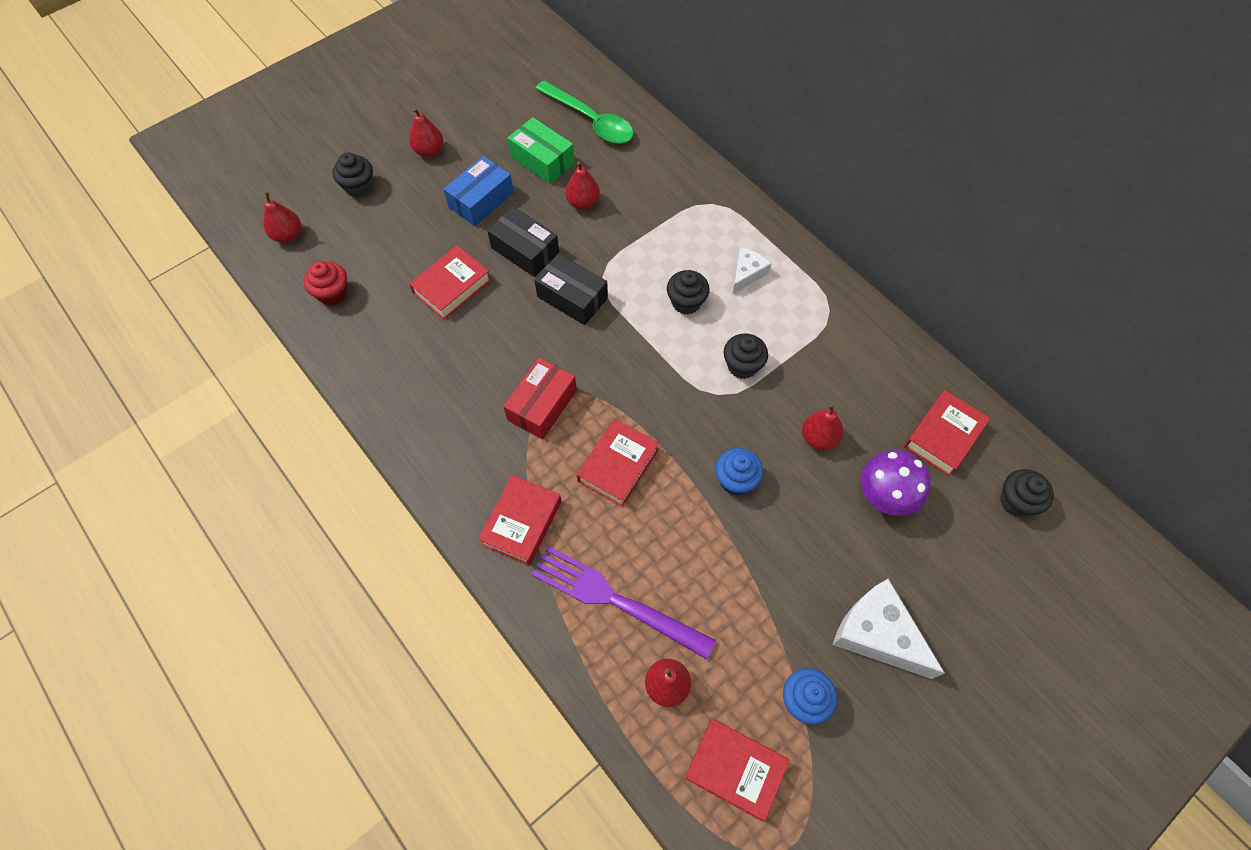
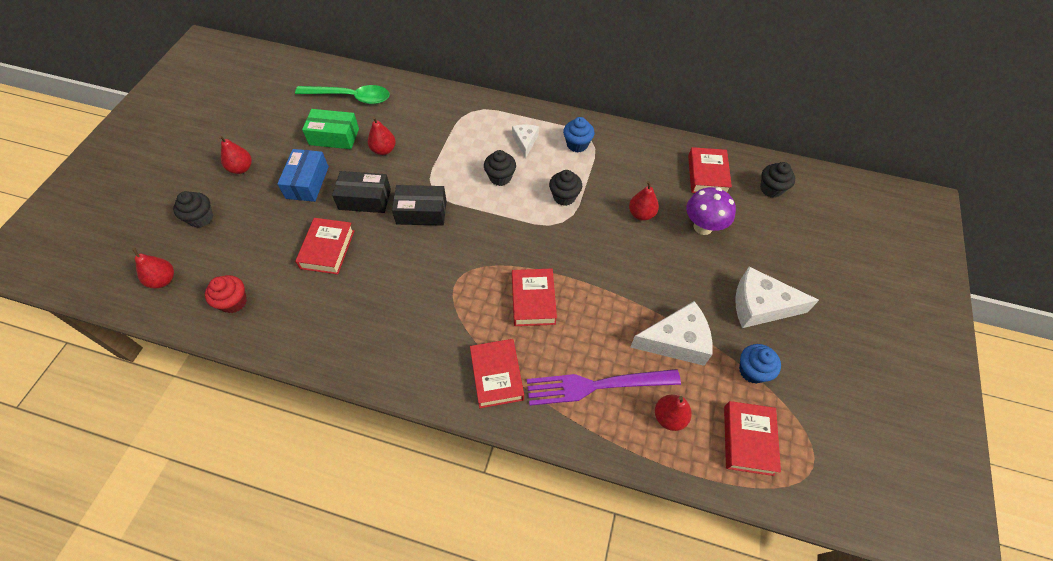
camera: 35 degrees left, 5 degrees down
red box [503,357,577,440] -> none
red book [685,719,789,821] -> red book turned 75 degrees counterclockwise [724,401,781,476]
blue cupcake [715,448,763,495] -> blue cupcake moved to [563,117,594,152]
none -> white cheese [630,301,713,366]

